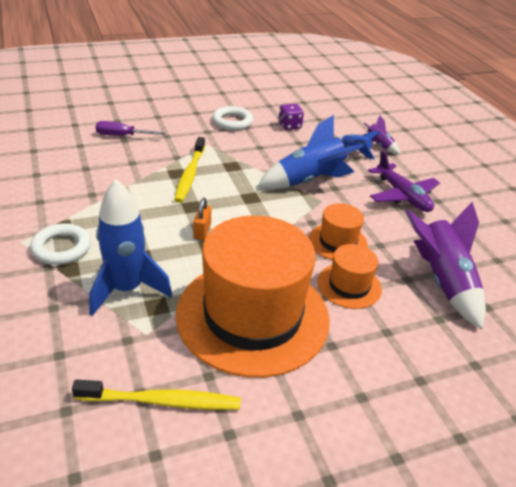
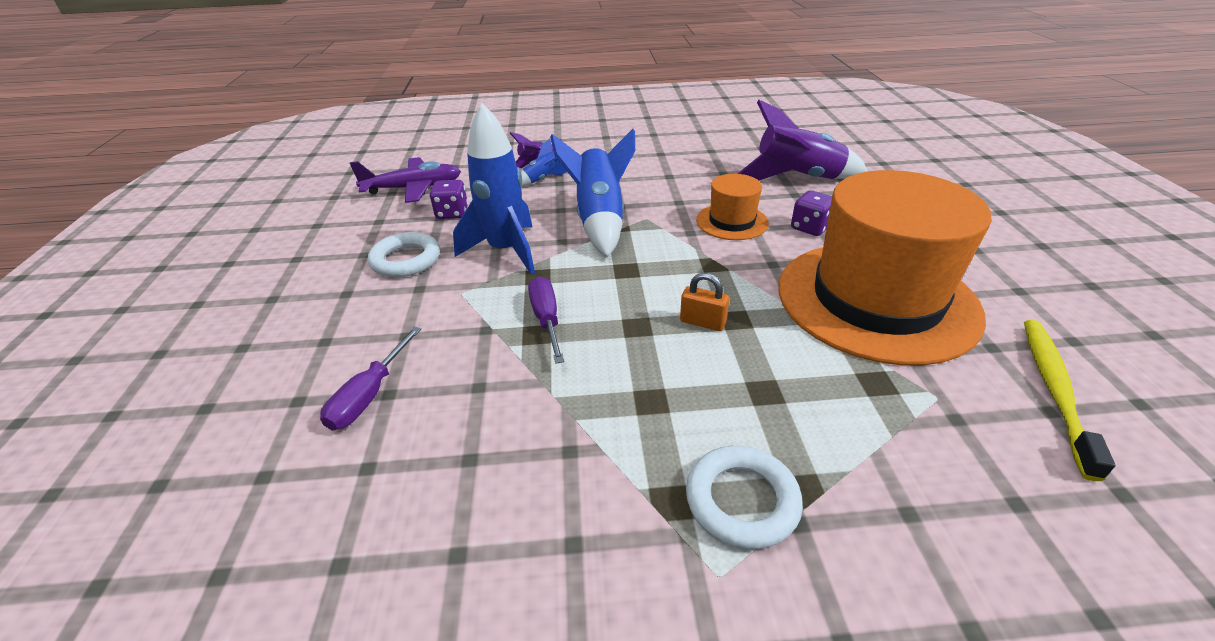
camera: 70 degrees left, 0 degrees up
blue rocket [89,179,172,316] -> blue rocket moved to [453,103,535,274]
yellow toothbrush [174,137,205,203] -> purple screwdriver [528,276,564,364]
orange hat [317,244,382,309] -> purple dice [791,190,832,236]
purple plane [368,151,440,212] -> purple plane moved to [350,157,461,203]

